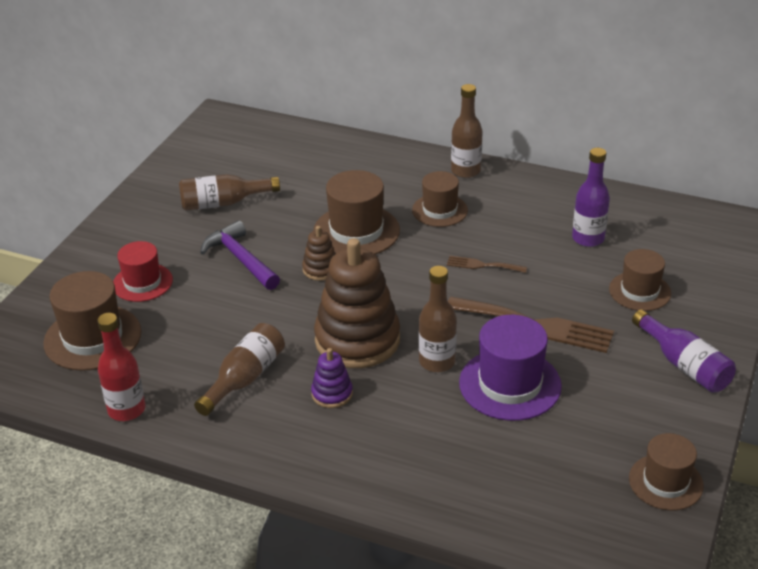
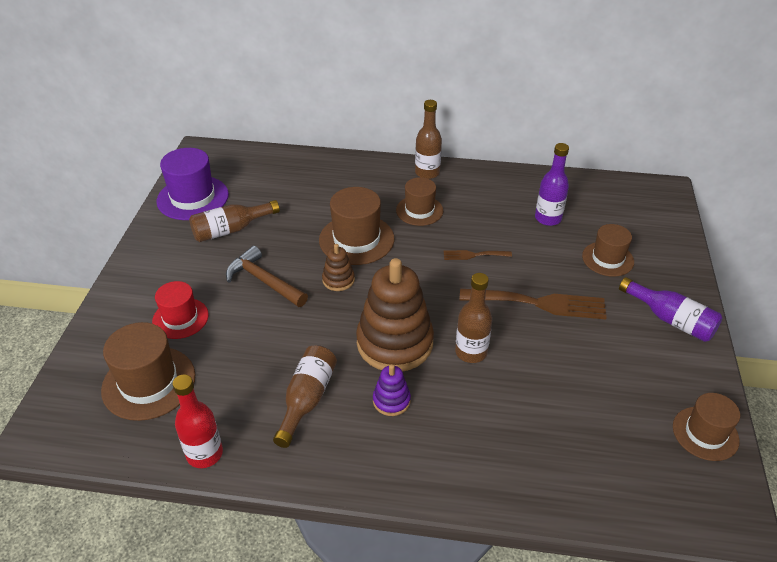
camera: 15 degrees left, 5 degrees up
purple hammer [200,220,280,290] -> brown hammer [226,246,308,307]
purple hat [459,315,562,421] -> purple hat moved to [157,148,229,220]

